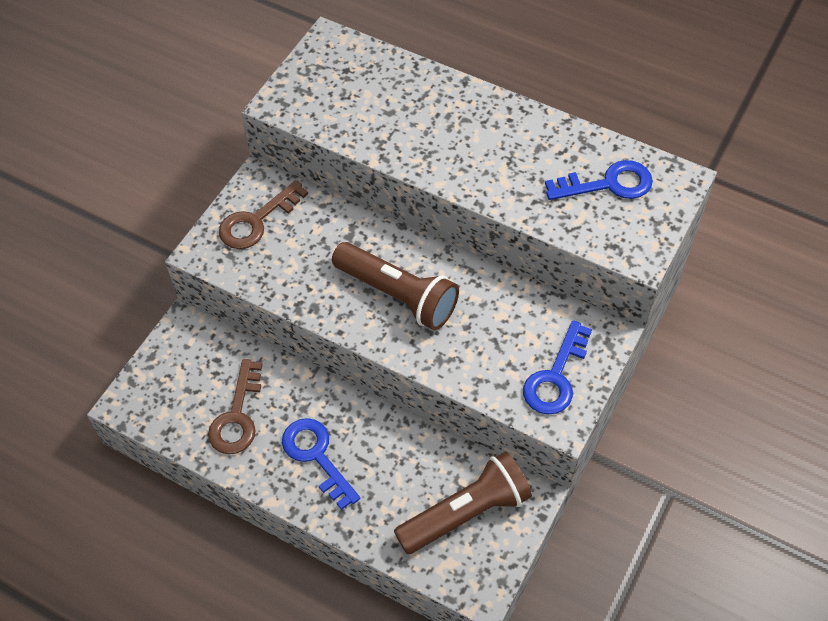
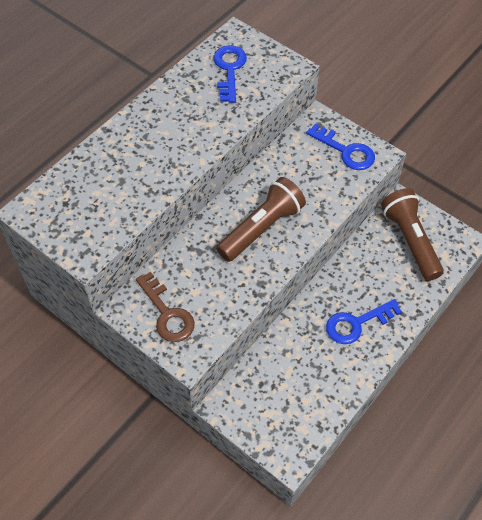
camera: 80 degrees left, 0 degrees up
brown key [208,359,263,454] -> none

